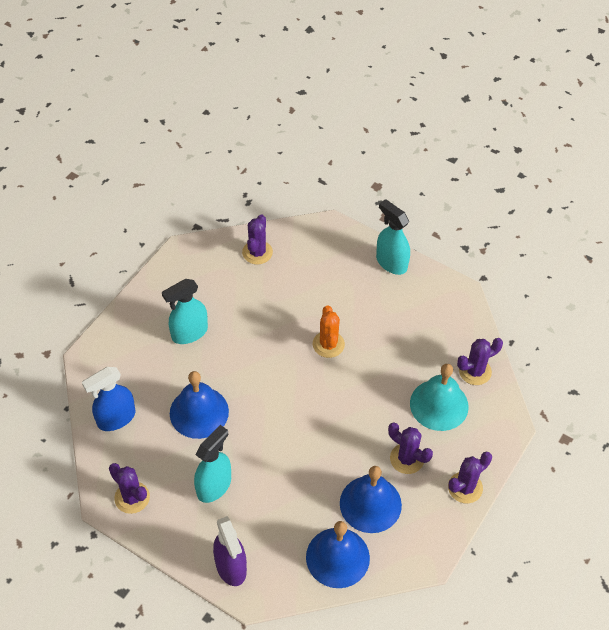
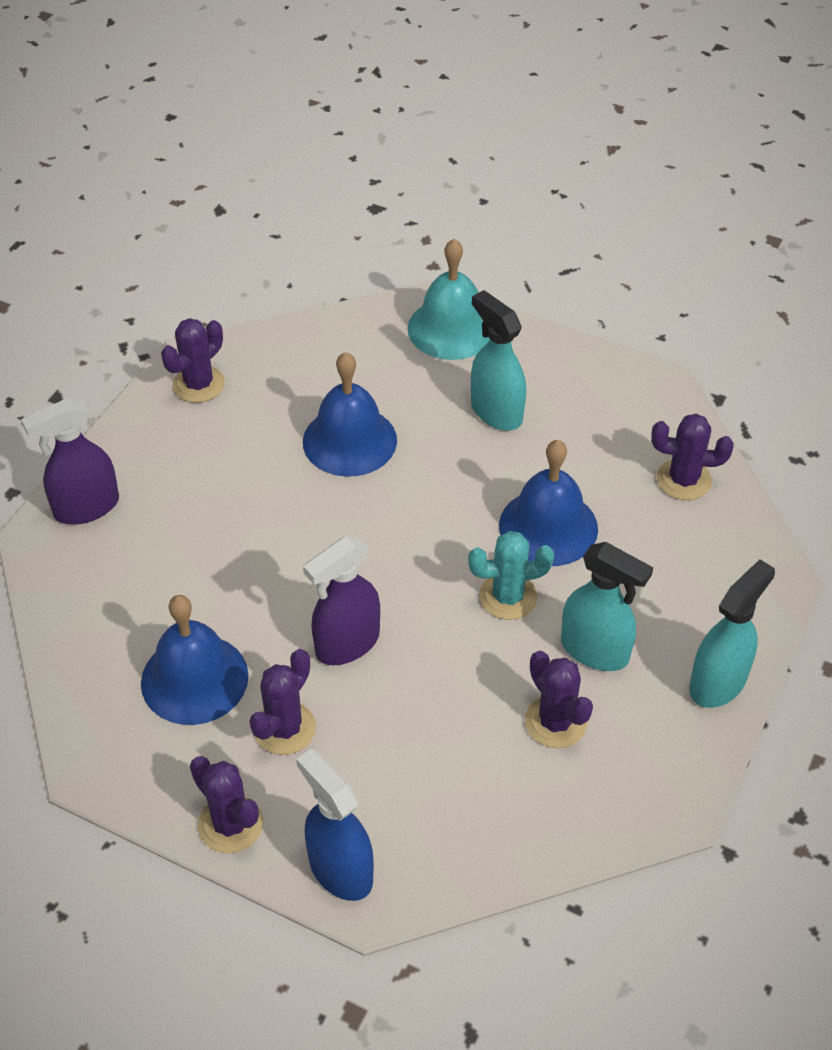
camera: 85 degrees right, 5 degrees down
blue spray bottle [82,367,135,431] -> blue spray bottle moved to [296,748,374,901]
turquoise spray bottle [194,425,231,503] -> turquoise spray bottle moved to [561,542,653,671]
blue bell [306,521,370,588] -> blue bell moved to [499,440,598,566]
orange cactus [313,305,345,358] -> turquoise cactus [468,531,554,620]
turquoise bell [410,364,469,431] -> turquoise bell moved to [407,239,490,360]
purple cactus [457,338,503,385] -> purple cactus moved to [525,651,593,748]
none -> purple spray bottle [303,536,380,665]

